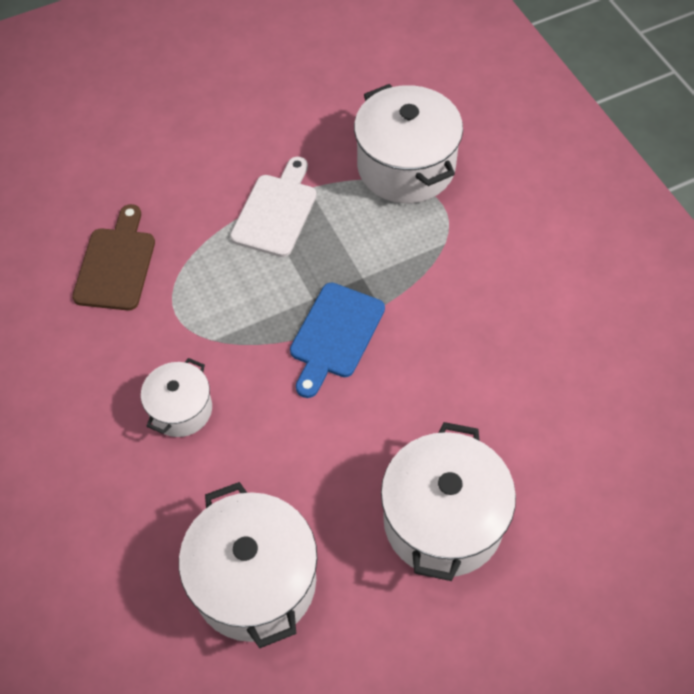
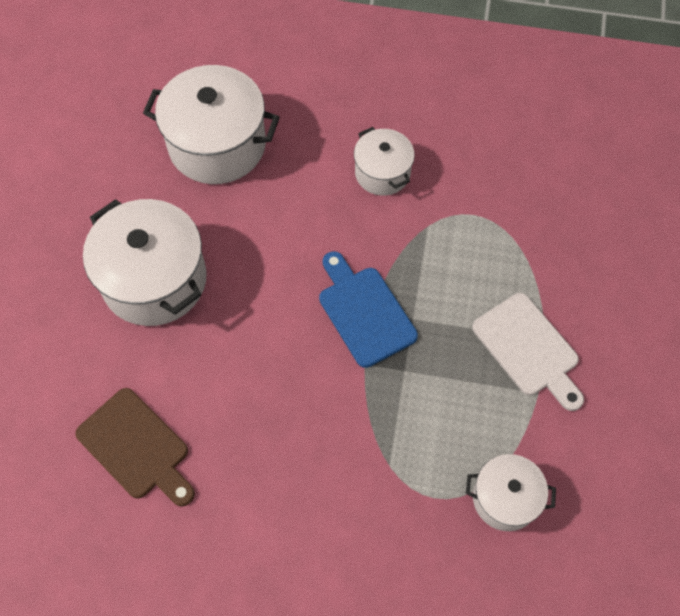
camera: 125 degrees right, 5 degrees up
brown cutting board [72,204,155,311] -> brown cutting board moved to [75,388,195,507]
white pot [354,84,463,203] -> white pot [466,454,556,531], size x0.56

